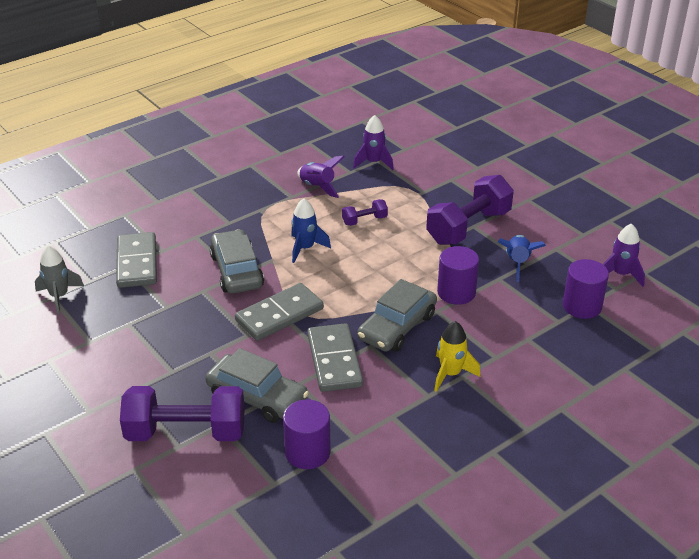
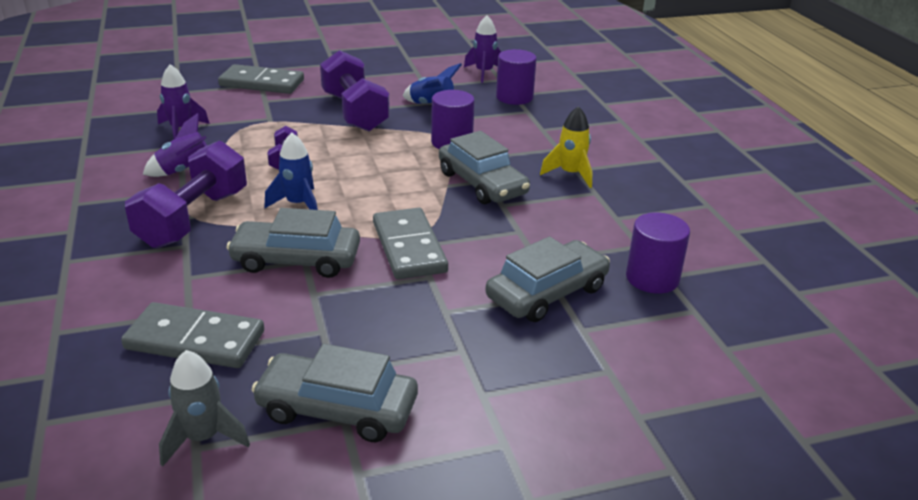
camera: 70 degrees left, 5 degrees down
purple dumbbell [120,386,245,441] -> purple dumbbell moved to [125,140,247,248]
grey domino [307,323,363,392] -> grey domino moved to [218,64,304,94]
none -> grey car [251,344,418,442]

